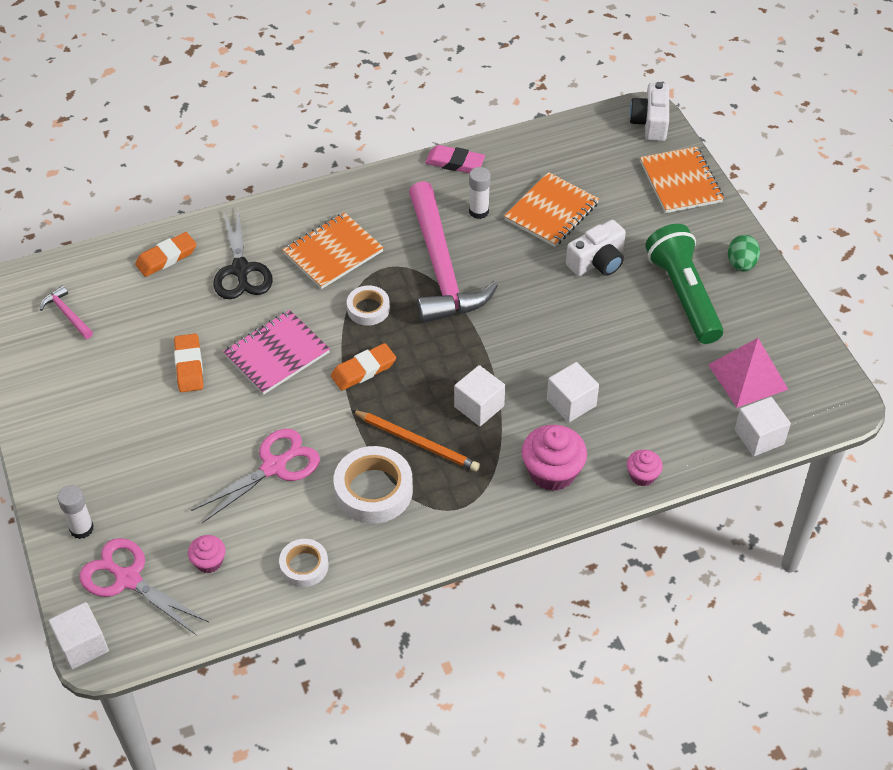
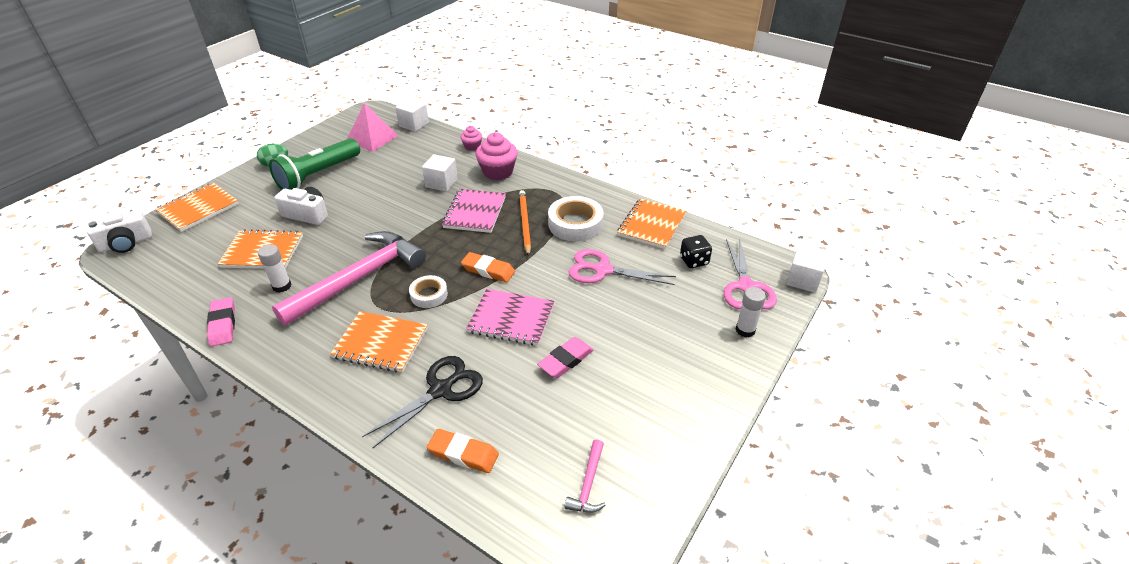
camera: 125 degrees left, 10 degrees down
orange eraser [174,334,203,392] -> pink eraser [537,337,594,378]
pink cupcake [188,535,225,573] -> black dice [680,235,712,268]
white tape [279,539,328,587] -> orange notebook [618,198,686,249]
white cube [454,365,505,426] -> pink notebook [442,189,506,233]

